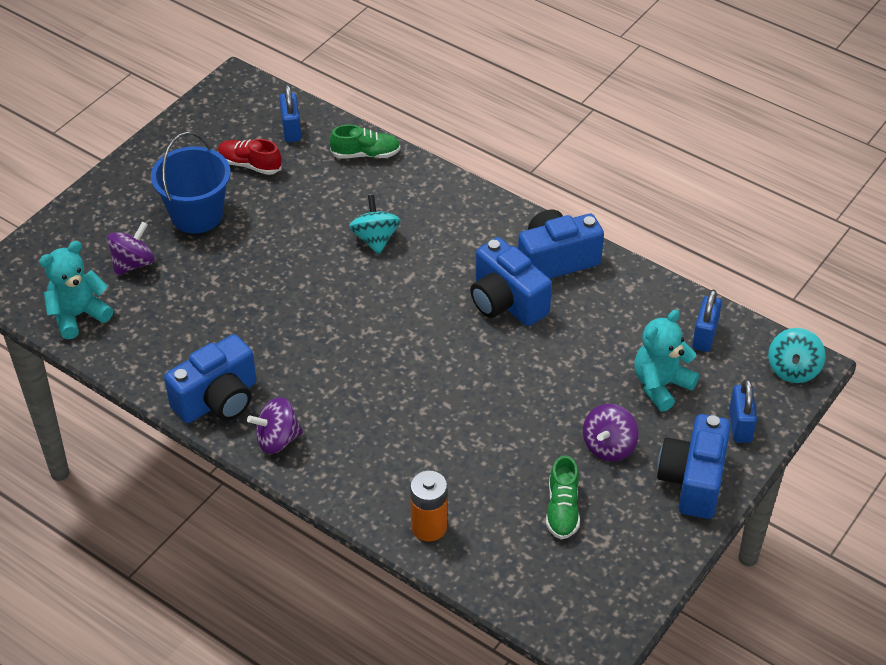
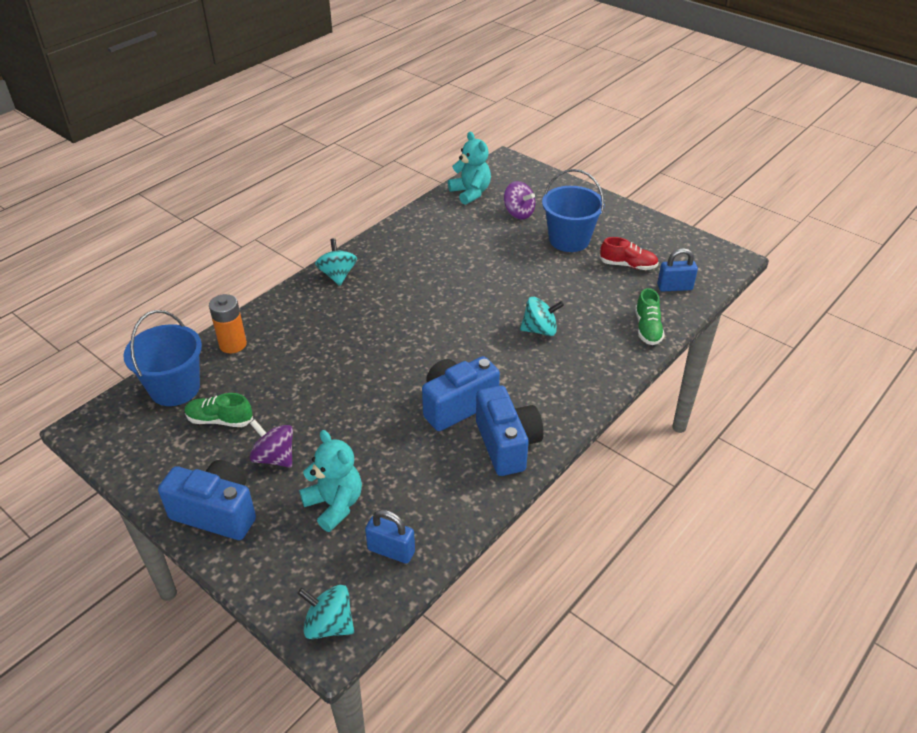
camera: 95 degrees right, 5 degrees down
blue camera [164,334,256,423] -> none
red shoe [218,139,282,175] -> red shoe turned 75 degrees clockwise [599,237,659,270]
purple spinning top [247,397,303,454] -> turquoise spinning top [315,238,357,286]
blue padlock [729,379,757,443] -> none
none -> blue bucket [123,310,202,406]

